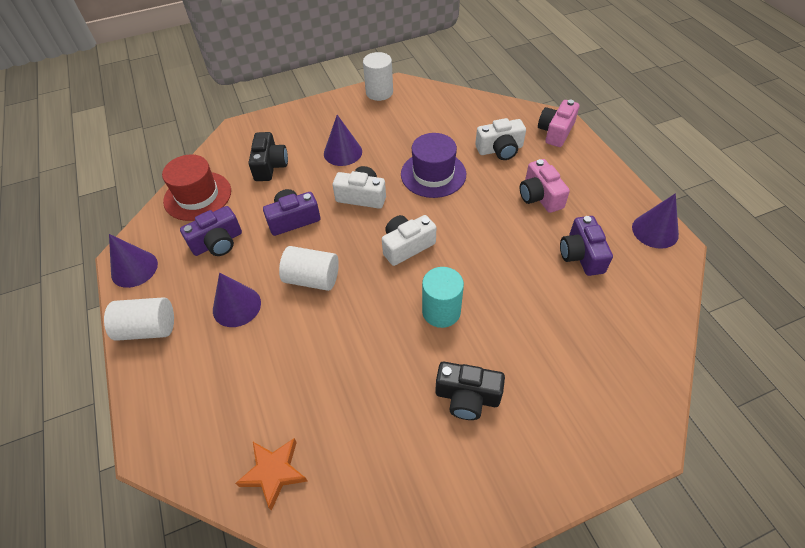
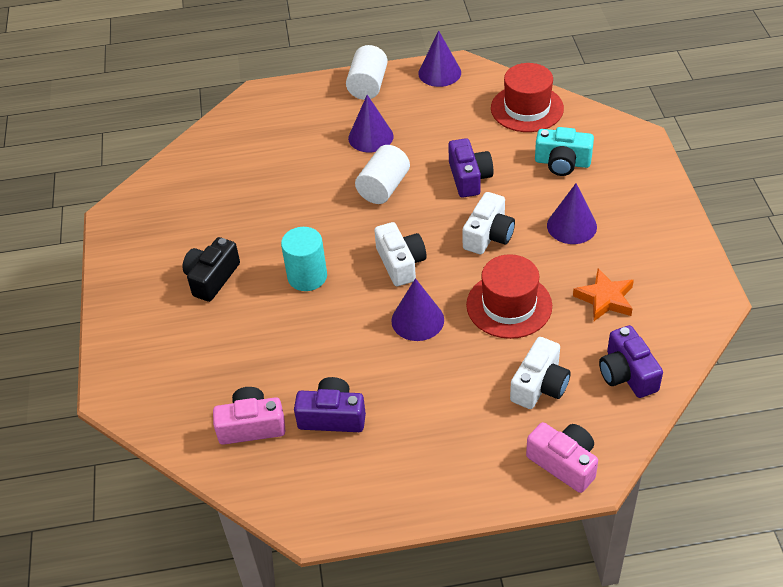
camera: 105 degrees right, 5 degrees down
purple camera [180,206,242,256] -> purple camera moved to [599,325,663,398]
orange star [235,438,308,511] -> orange star moved to [573,269,634,321]
black camera [248,132,288,181] -> turquoise camera [535,127,594,176]
white cylinder [363,52,393,101] -> none
purple hat [401,133,466,198] -> red hat [466,254,552,339]
white camera [475,118,526,160] -> white camera turned 150 degrees counterclockwise [510,337,570,409]
pink camera [520,159,570,213] -> pink camera moved to [213,387,285,445]
purple cone [632,193,679,249] -> purple cone moved to [391,278,444,341]

